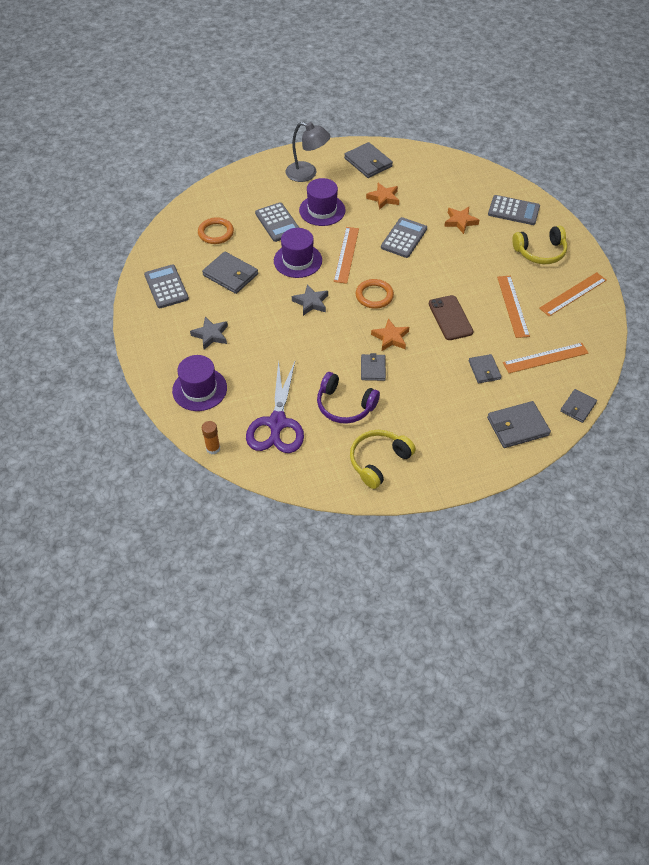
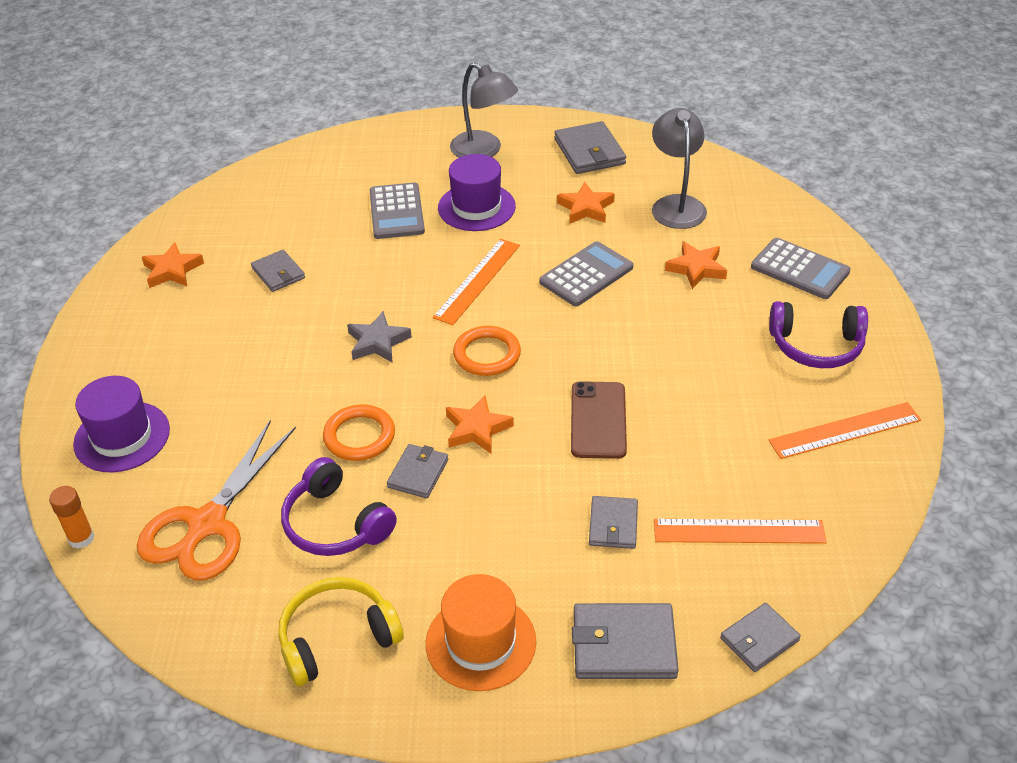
camera: 20 degrees right, 10 degrees down
grey calculator [144,265,189,308] -> orange star [142,242,204,288]
grey star [190,317,228,350] -> none
orange ring [198,217,234,244] -> orange ring moved to [323,405,395,461]
grey wallet [202,251,258,294] -> grey wallet [251,250,305,292], size x0.63
purple scissors [246,360,304,453] -> orange scissors [137,420,296,580]
purple hat [274,228,322,278] -> none
orange ruler [497,276,530,338] -> none
yellow headphones [512,226,567,264] -> purple headphones [769,301,868,368]
none -> orange hat [426,574,536,691]
none -> grey lamp [652,108,707,229]

